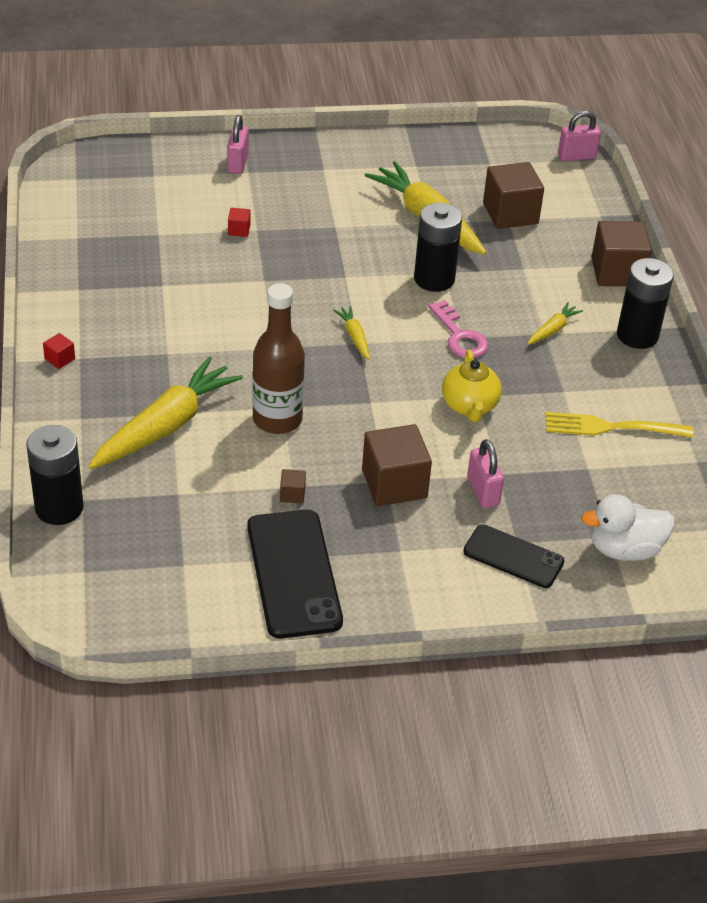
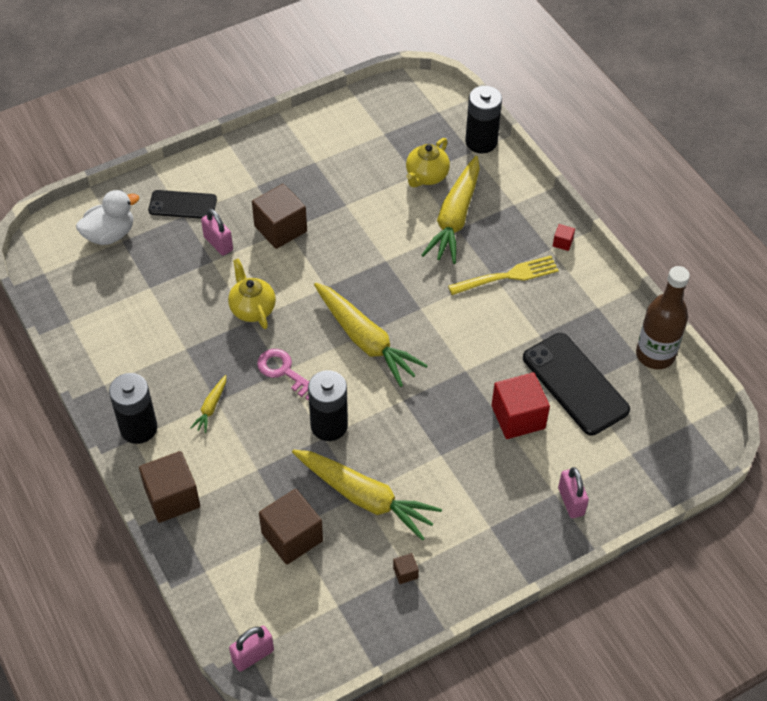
camera: 160 degrees right, 10 degrees up
red cube [228,208,250,237] -> red cube [492,372,550,439], size x2.30
black phone [247,510,343,639] -> black phone moved to [523,333,630,435]
brown bottle [252,283,305,434] -> brown bottle moved to [636,266,690,369]
brown cube [280,469,306,504] -> brown cube moved to [393,553,419,584]
yellow carrot [333,306,370,360] -> yellow carrot [314,283,428,387], size x2.25
yellow fork [546,412,693,438] -> yellow fork moved to [448,256,559,295]
none -> yellow teapot [406,138,450,187]

